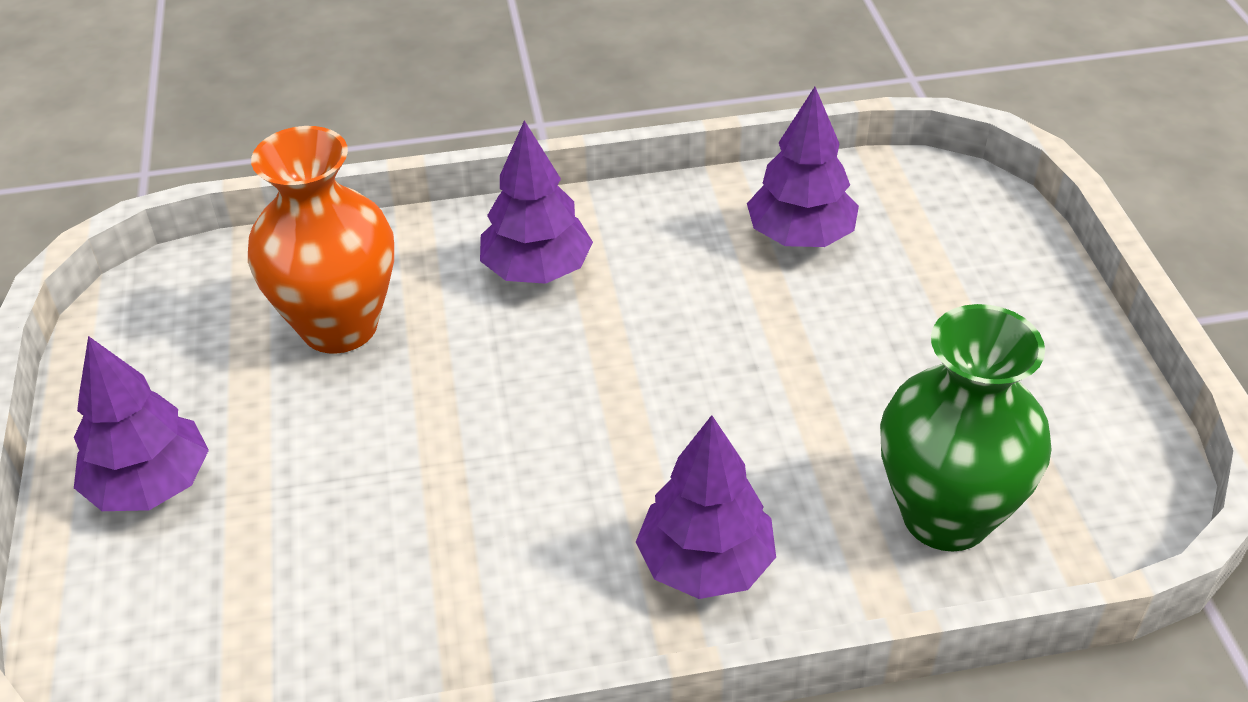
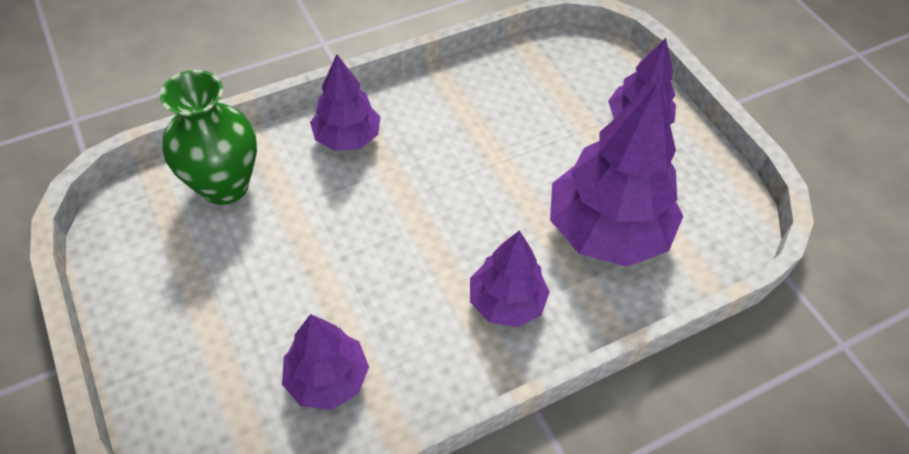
camera: 160 degrees right, 10 degrees up
orange vase [248,126,394,354] -> purple tree [550,80,683,267]

